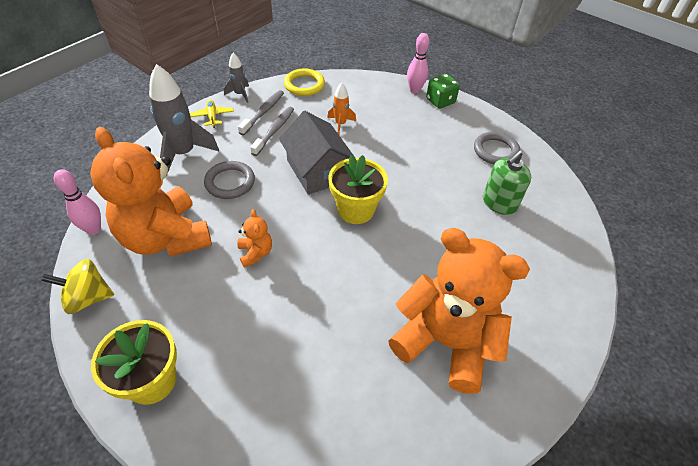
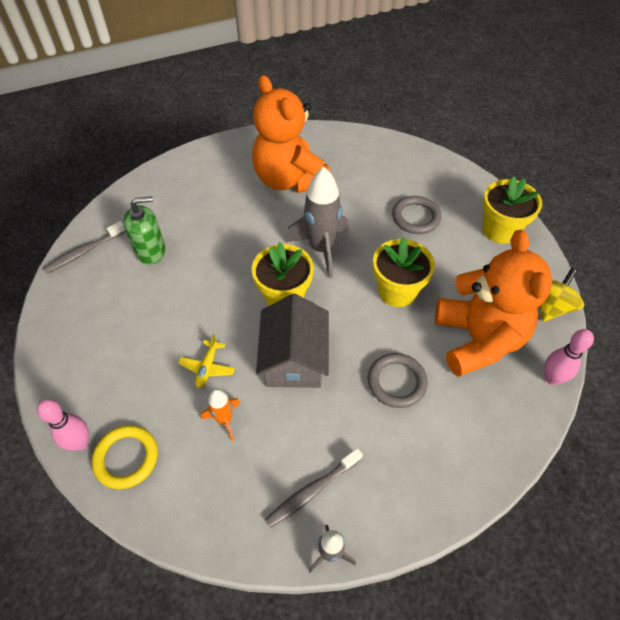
camera: 150 degrees left, 5 degrees up
yellow spinning top [41,259,114,314] -> yellow spinning top turned 75 degrees counterclockwise [540,268,584,322]
grey rocket [149,64,219,171] -> grey rocket moved to [286,167,349,278]
yellow plane [190,99,234,128] -> yellow plane moved to [178,334,235,388]
orange teddy bear [237,209,272,268] -> yellow flower pot [373,237,435,307]
grey toothbrush [250,107,294,156] -> grey toothbrush moved to [43,221,126,274]
yellow ring [284,68,325,96] -> yellow ring moved to [92,425,158,489]
green dice [426,74,460,109] -> none
grey ring [474,132,520,164] -> grey ring moved to [392,196,441,234]

